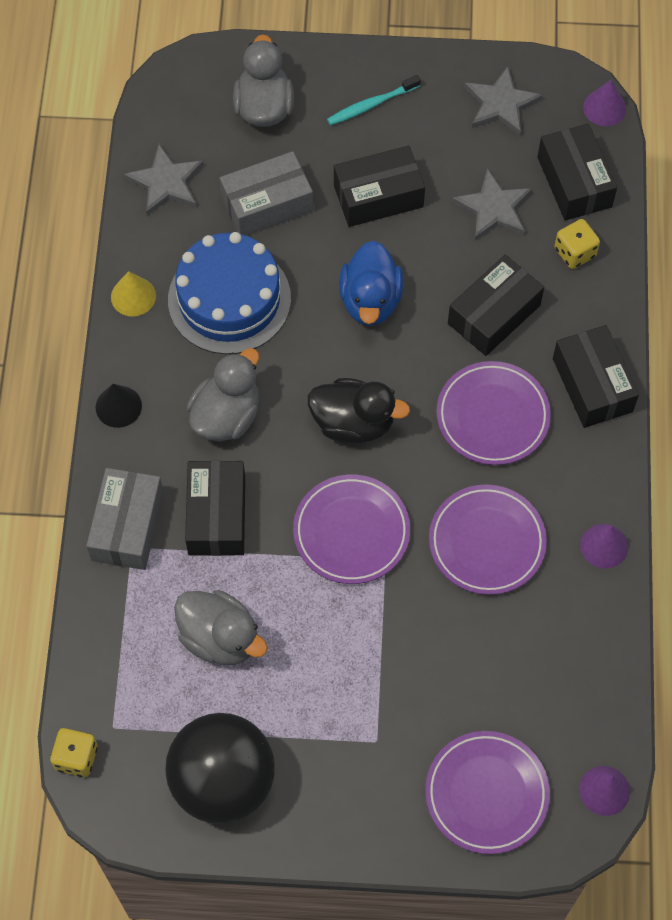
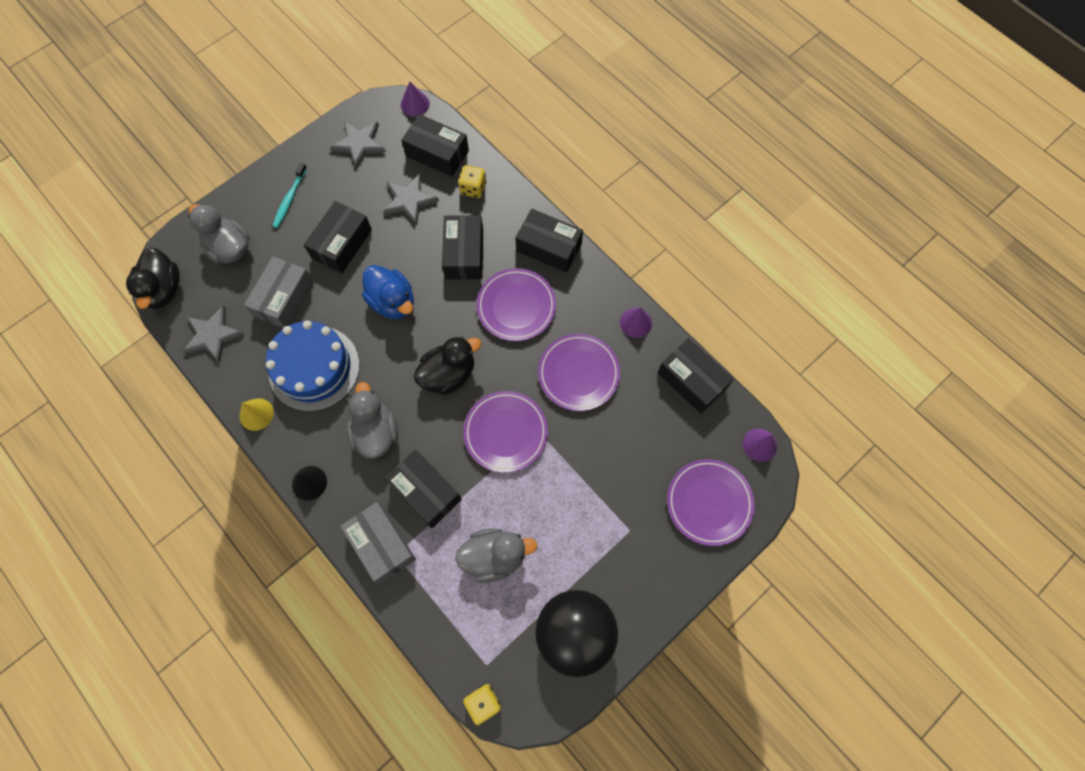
camera: 45 degrees left, 5 degrees up
none -> black duck [126,247,180,309]
none -> black box [658,338,734,414]

